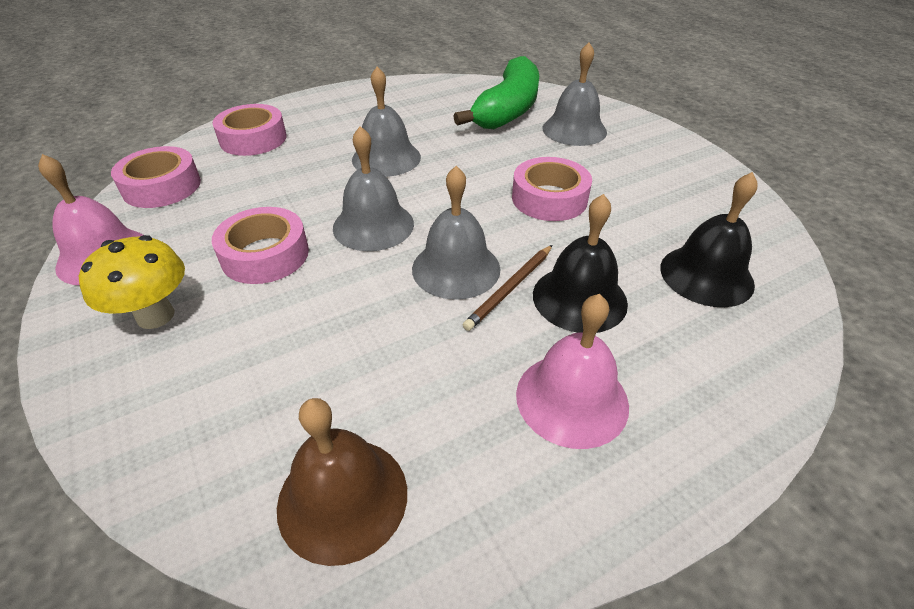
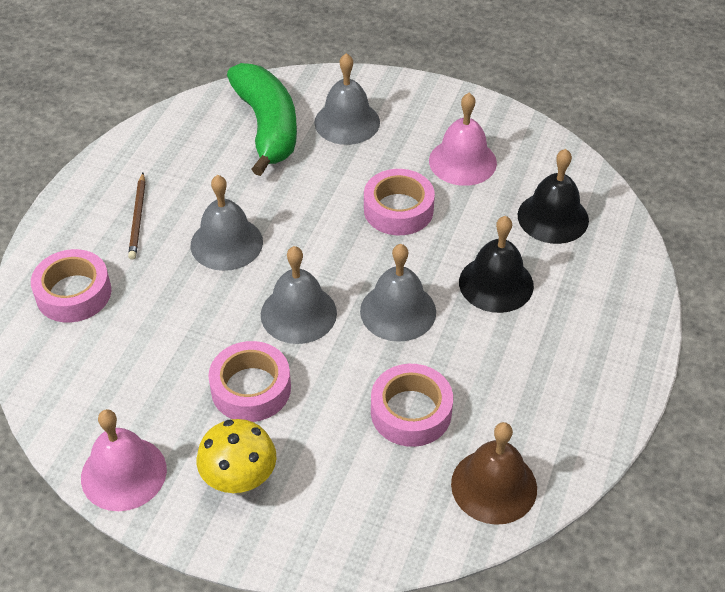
camera: 40 degrees left, 5 degrees up
pink tape [111,146,201,208] -> pink tape moved to [371,364,453,447]
brown pencil [463,245,552,331] -> brown pencil moved to [128,173,145,260]
pink bell [516,294,629,449] -> pink bell moved to [429,93,497,186]

